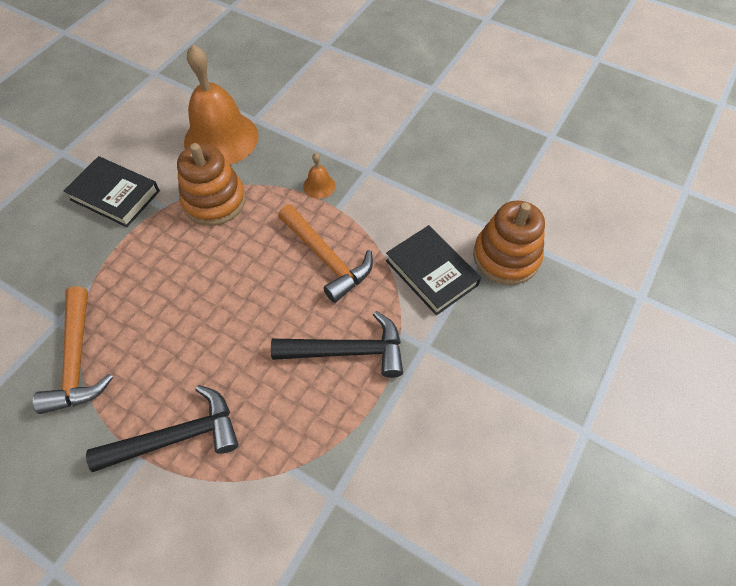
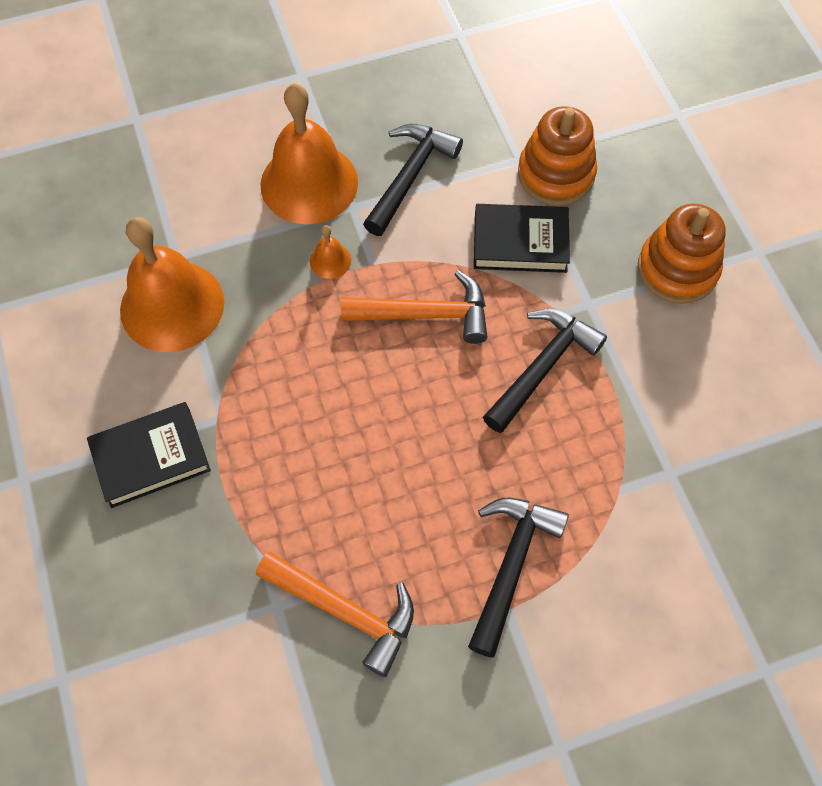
camera: 50 degrees left, 5 degrees up
orange stacking toy [177,143,246,226] -> orange stacking toy moved to [638,204,726,304]
none -> orange bell [260,83,358,224]
none -> black hammer [363,124,463,236]

